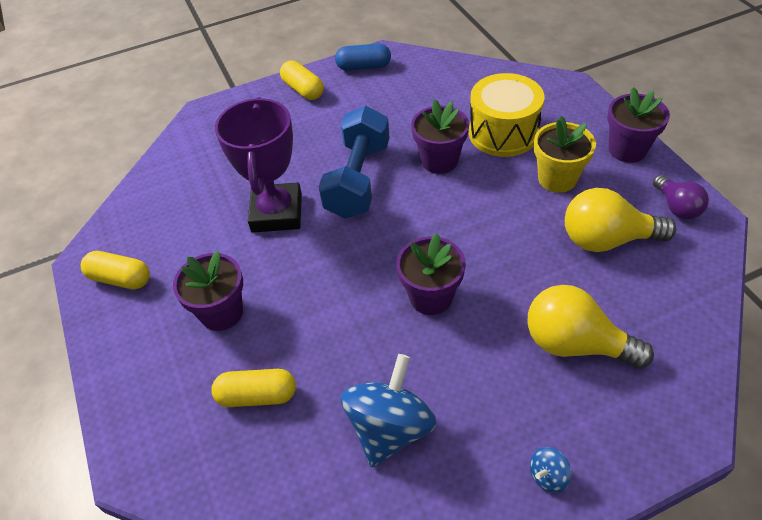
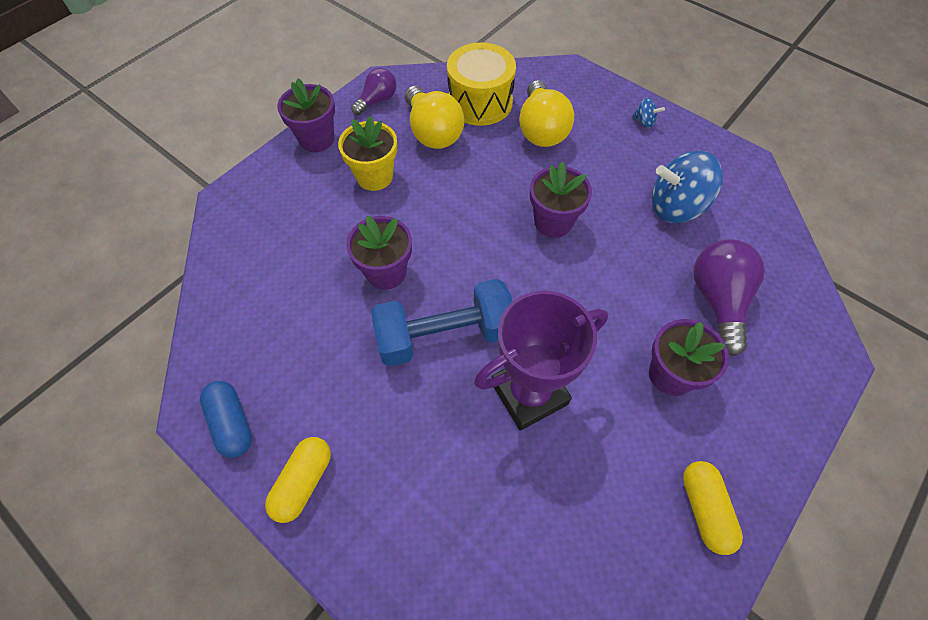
camera: 120 degrees left, 10 degrees up
yellow capsule [211,369,296,407] -> purple light bulb [694,239,765,356]
yellow drum [469,73,544,157] -> yellow drum moved to [447,42,516,126]

